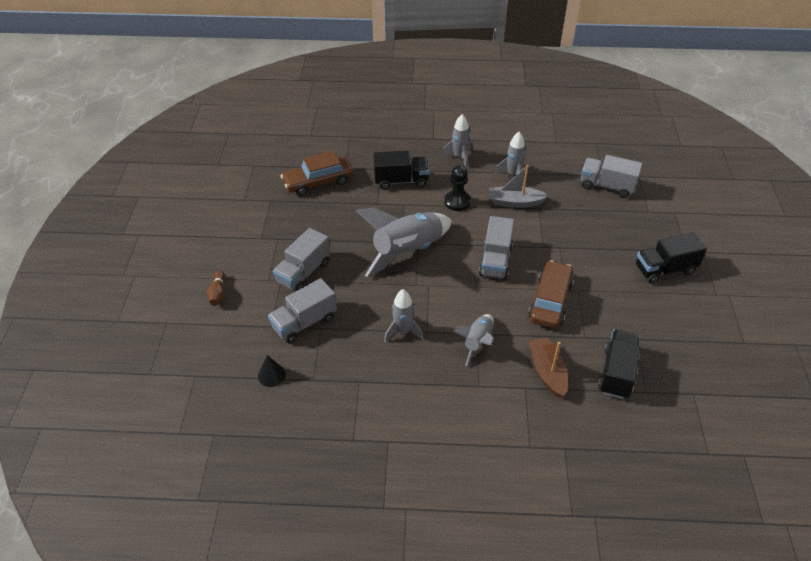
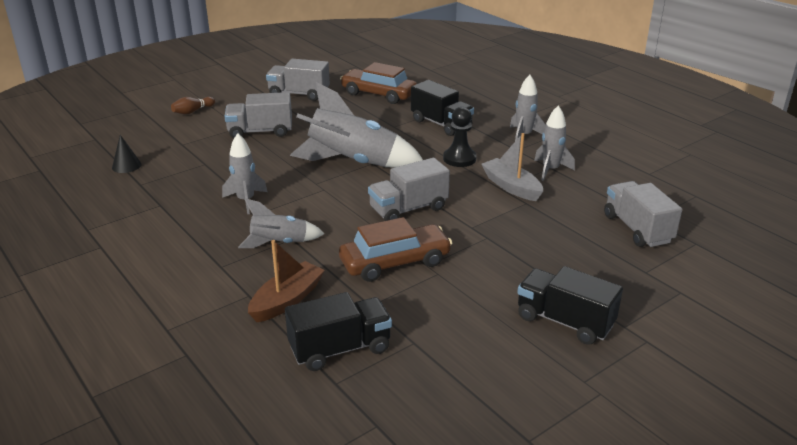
camera: 50 degrees right, 15 degrees down
grey truck [268,278,337,344] -> grey truck moved to [266,59,330,101]

